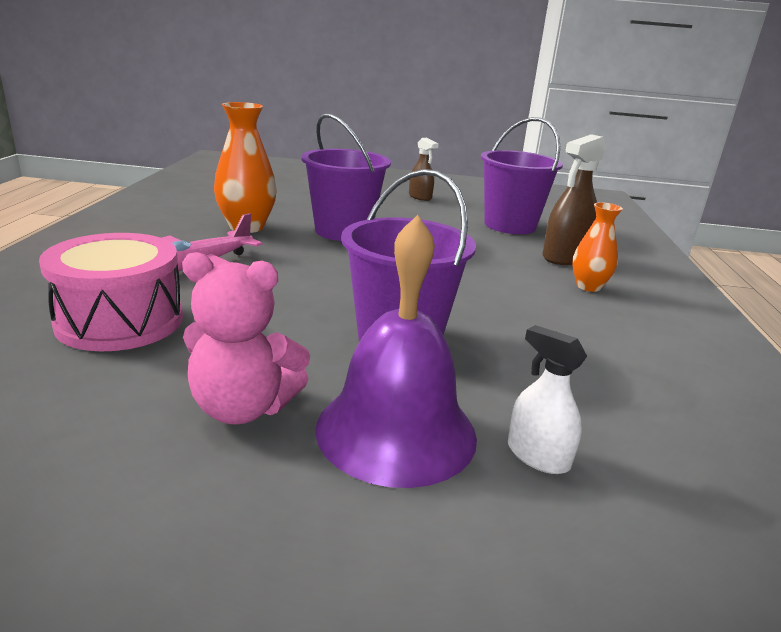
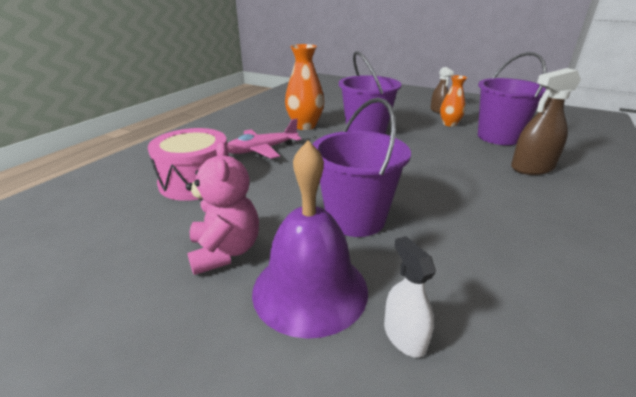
camera: 25 degrees right, 5 degrees up
pink teddy bear [182,252,310,424] -> pink teddy bear turned 135 degrees counterclockwise [186,142,259,275]
orange vase [572,202,623,292] -> orange vase moved to [440,75,467,127]

